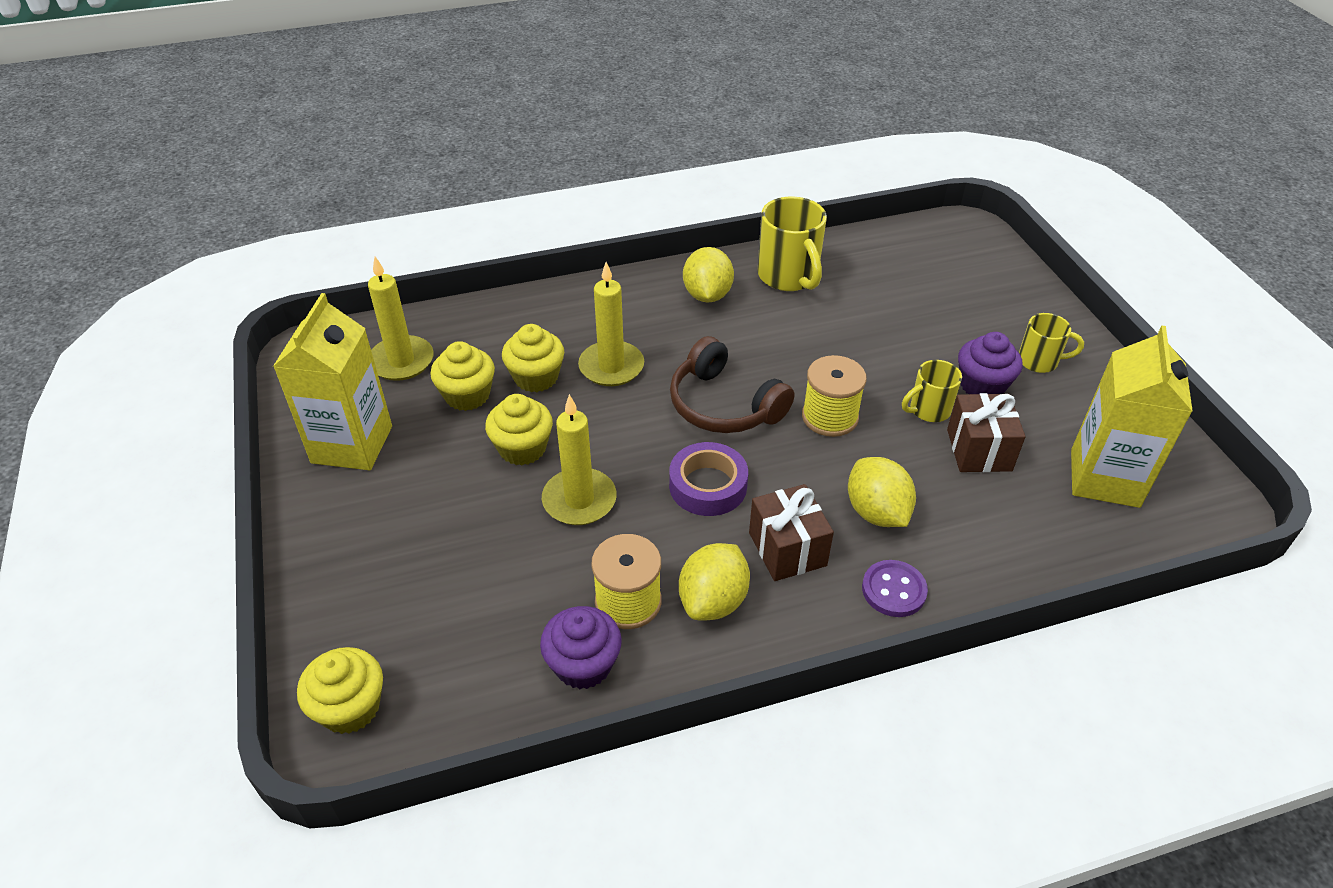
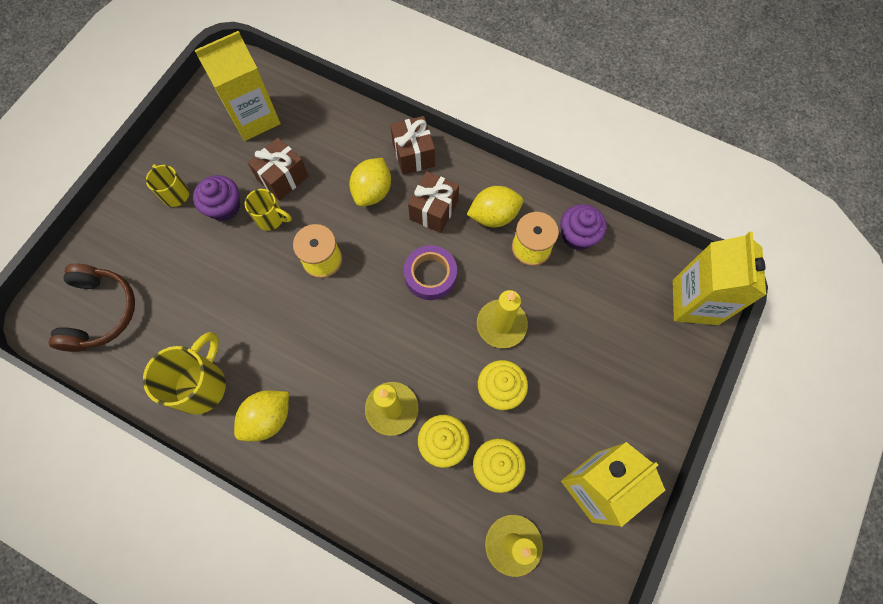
camera: 135 degrees left, 25 degrees up
yellow cupcake [297,647,383,734] -> yellow carton [673,232,766,325]
brown headphones [670,336,794,433] -> brown headphones moved to [49,264,135,352]
purple button [862,560,928,617] -> brown gift [390,116,435,175]

